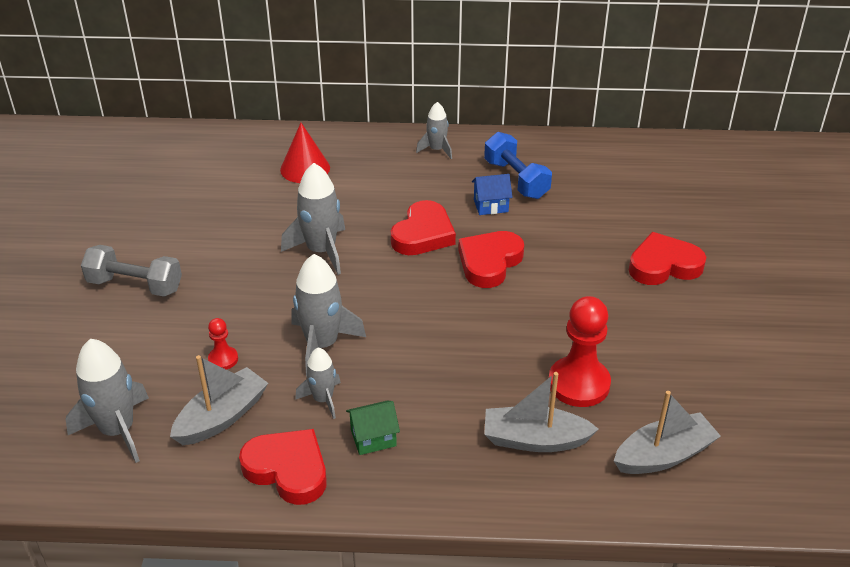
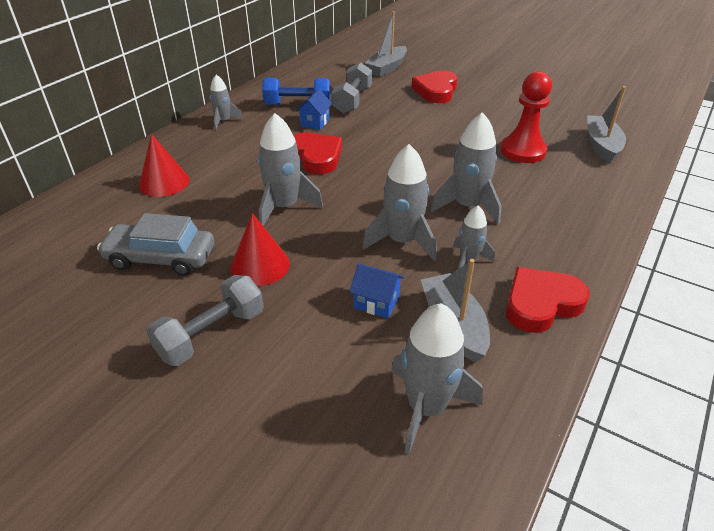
camera: 60 degrees left, 0 degrees up
red pawn [208,318,238,370] -> blue house [350,263,404,318]
green house [346,400,400,455] -> none
red heart [458,231,524,288] -> none
grey boat [484,372,599,452] -> grey boat moved to [365,11,407,77]
none -> grey car [97,213,214,276]
none -> red cone [230,213,290,286]
none -> grey dumbbell [332,62,372,114]
none -> grey rocket [430,112,501,224]

